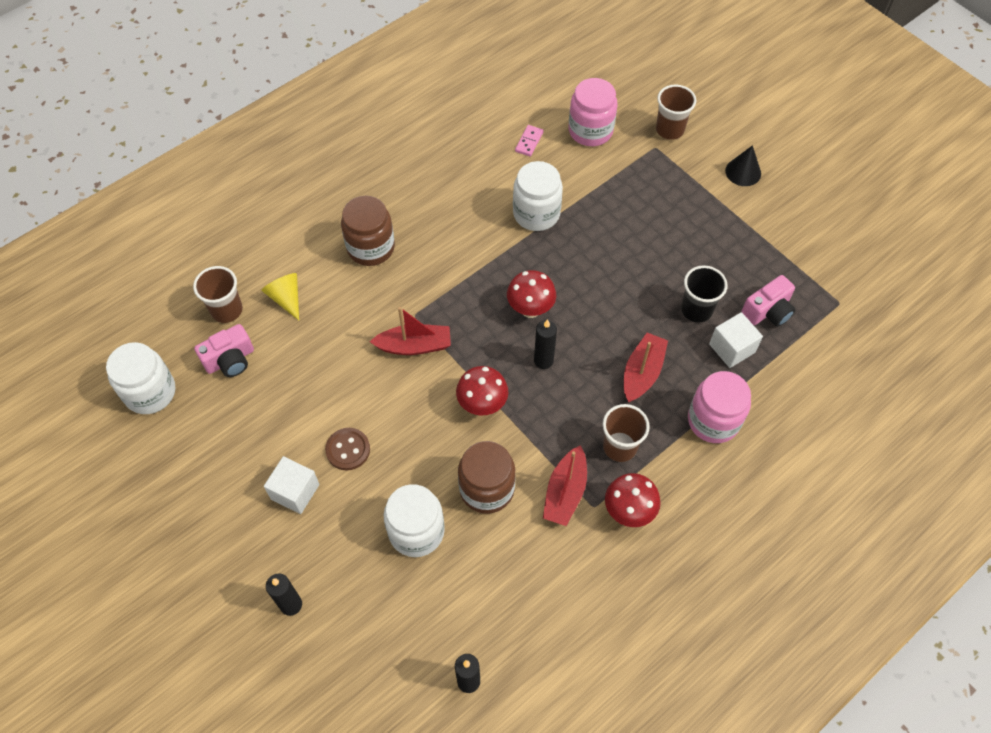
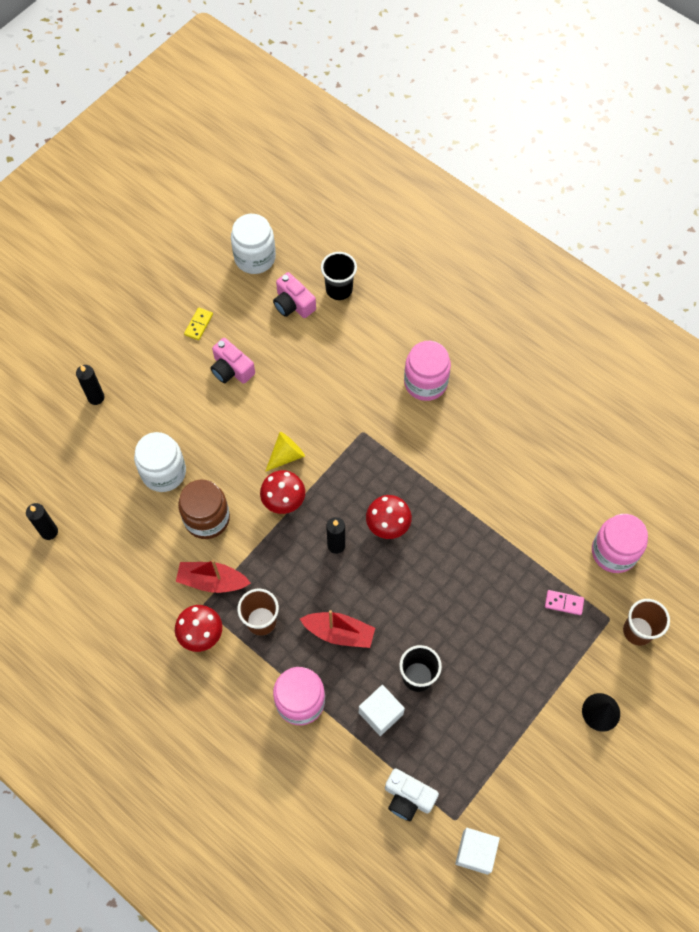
camera: 80 degrees right, 5 degrees up
brown cup [193,266,243,323] -> black cup [321,252,357,300]
yellow cone [262,273,299,320] -> yellow cone moved to [265,432,305,472]
white cube [264,456,320,514] -> white cube moved to [455,828,500,875]
brown button [325,428,370,471] -> none
brown jar [341,196,395,266] -> pink jar [404,341,451,401]
red boat [370,307,451,355] -> none
white jar [513,161,563,231] -> none
pink domino [515,125,544,157] -> pink domino moved to [545,590,584,615]
pink camera [741,275,795,327] -> pink camera moved to [211,338,255,384]
none -> yellow domino [184,308,213,340]
none -> white camera [385,768,439,821]

